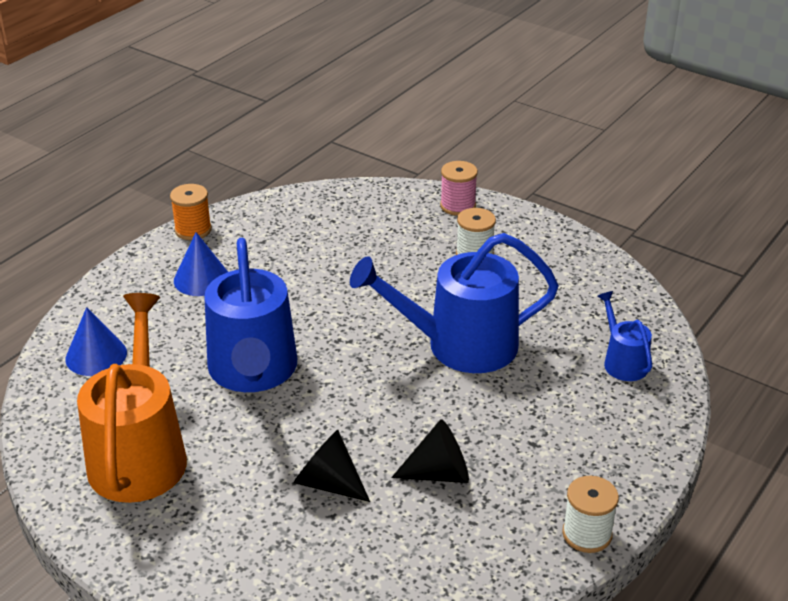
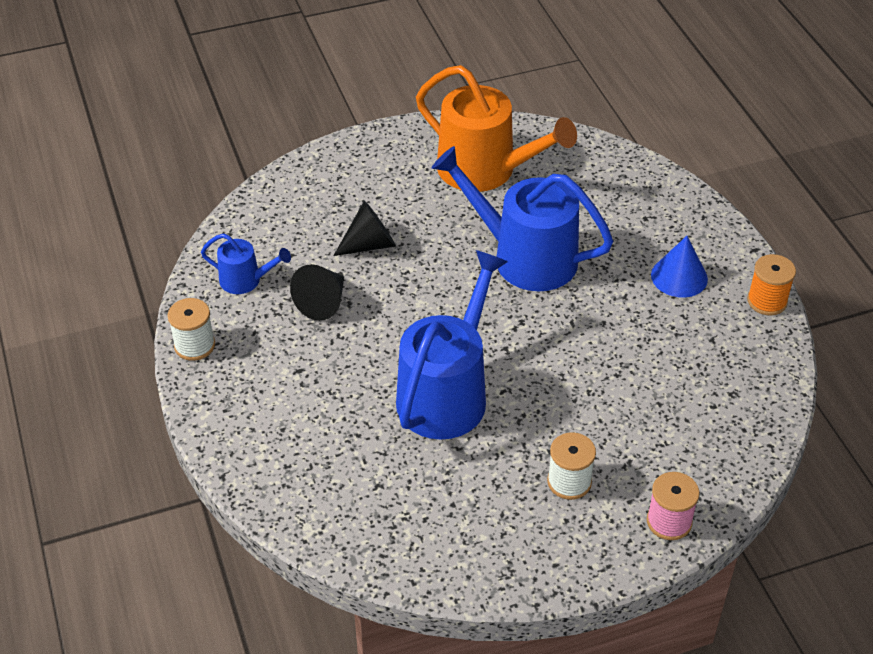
camera: 125 degrees right, 10 degrees up
blue cone [65,307,127,376] -> none
blue watering can [598,291,652,381] -> blue watering can moved to [201,233,291,294]

